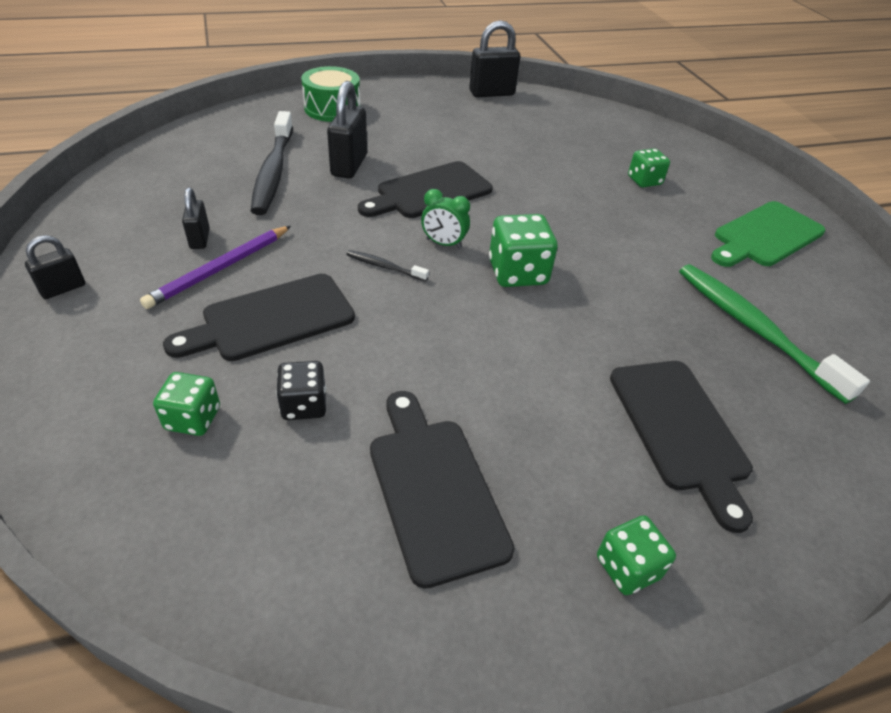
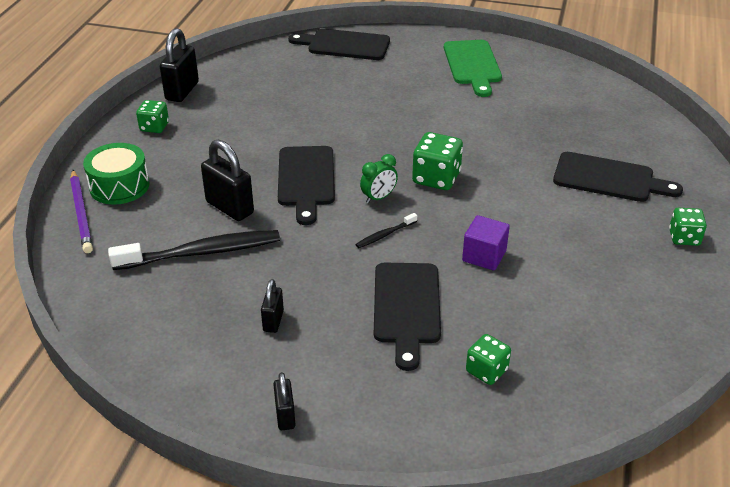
camera: 55 degrees left, 5 degrees down
purple pencil [140,226,291,309] -> purple pencil moved to [70,170,93,253]
black padlock [182,187,210,249] -> black padlock turned 75 degrees clockwise [261,279,284,333]
black toothbrush [251,111,293,215] -> black toothbrush turned 45 degrees counterclockwise [108,230,280,270]
black dice [276,361,326,420] -> none
black cutting board [370,391,515,589] -> black cutting board moved to [288,29,390,60]
green dice [628,148,670,187] -> green dice moved to [136,100,169,133]
green toothbrush [679,264,870,404] -> none
none -> purple cube [462,215,510,271]

